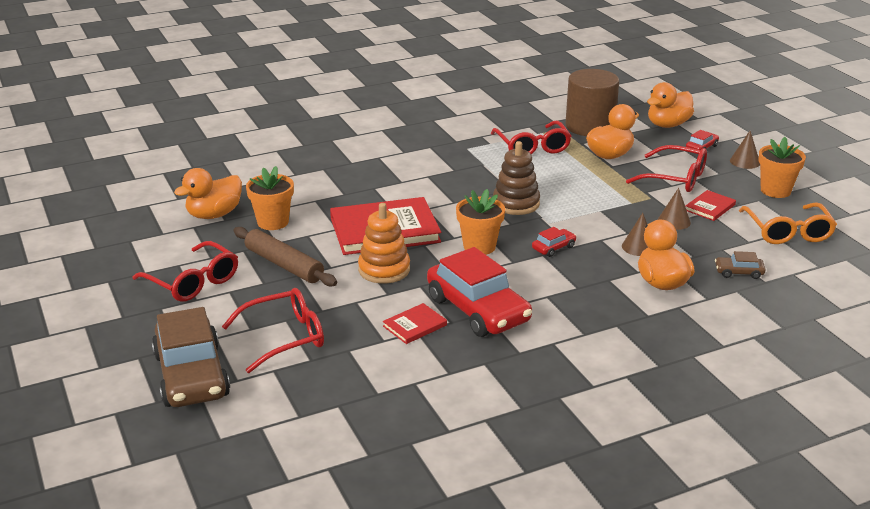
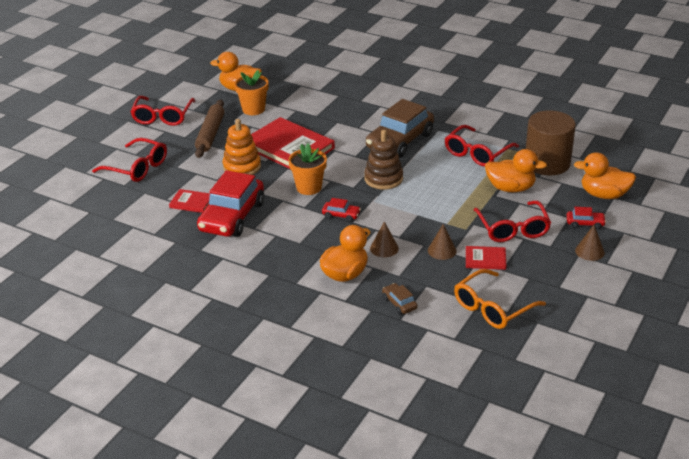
camera: 55 degrees right, 5 degrees up
brown car [152,307,230,407] -> brown car moved to [366,99,434,158]
orange flower pot [758,137,806,198] -> none

